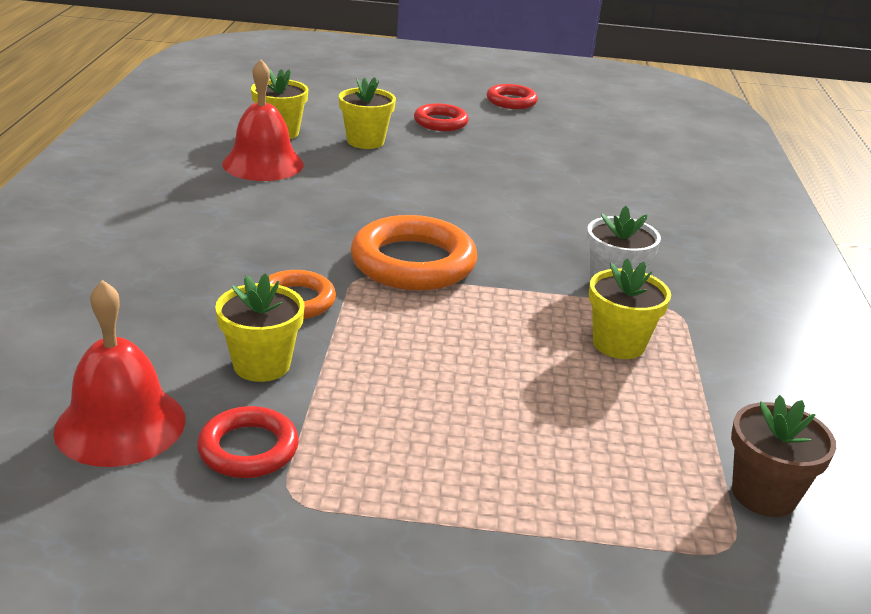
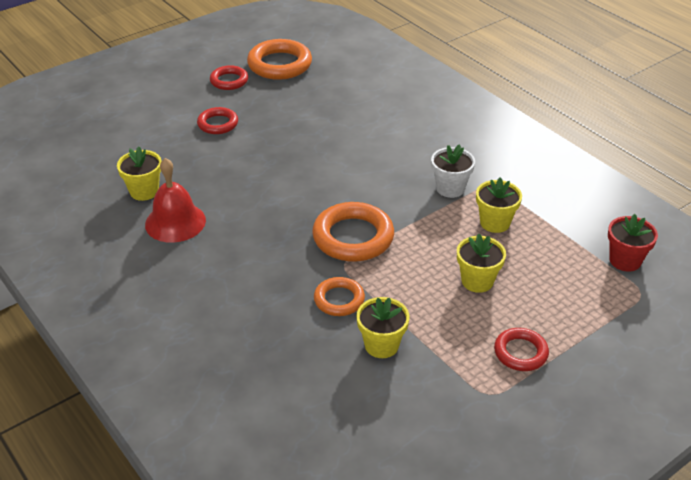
camera: 40 degrees left, 10 degrees up
red bell [53,280,185,467] -> none
red ring [197,406,299,478] -> red ring moved to [494,328,549,371]
yellow flower pot [339,77,396,149] -> yellow flower pot moved to [457,234,506,293]
brown flower pot [731,395,836,517] -> red flower pot [608,214,658,272]
none -> orange ring [247,39,312,80]

